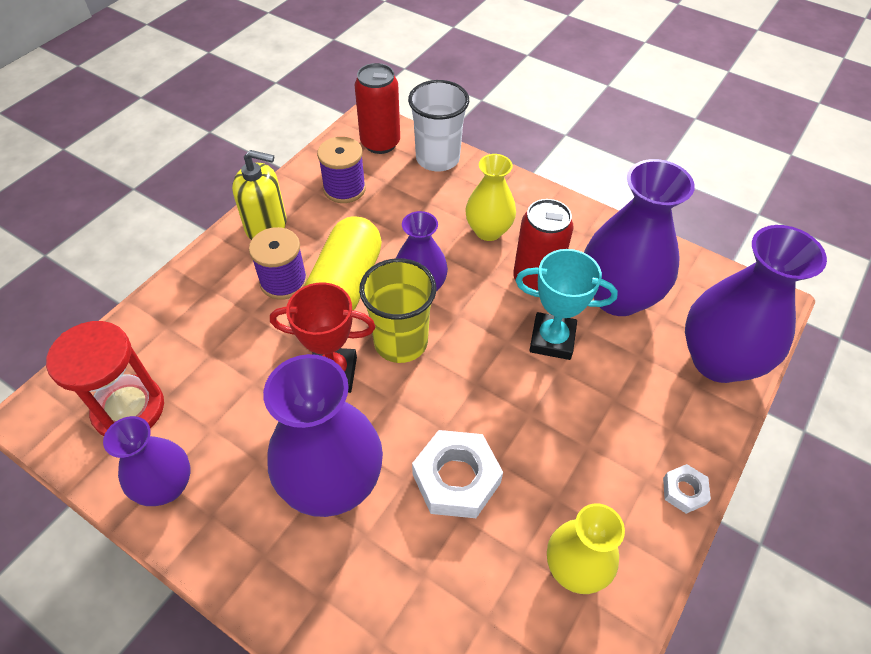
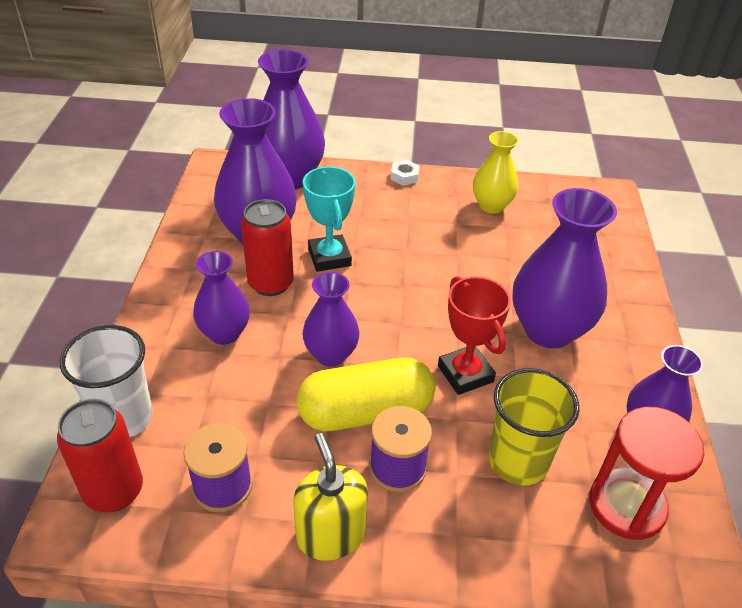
camera: 120 degrees left, 10 degrees down
yellow cup [359,258,436,363] -> yellow cup moved to [489,368,579,486]
white nut [412,430,503,518] -> none
yellow vase [465,154,516,241] -> purple vase [193,251,250,345]

